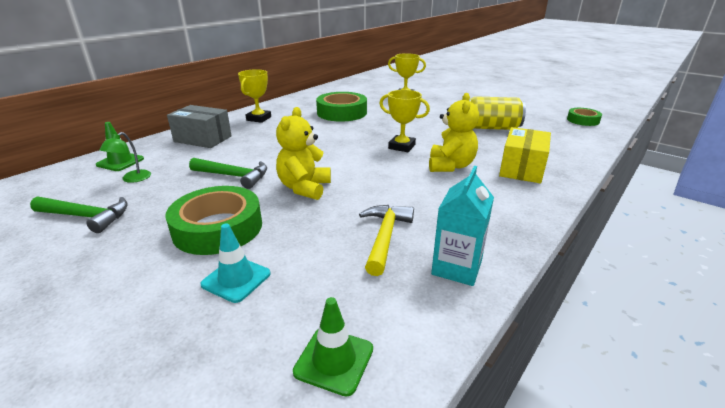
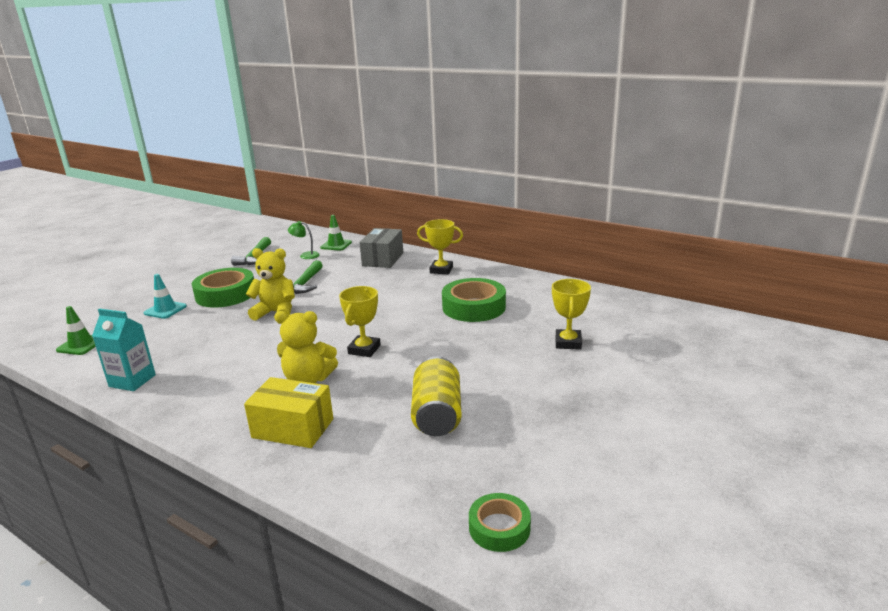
camera: 85 degrees right, 5 degrees down
yellow hammer [359,205,414,276] -> none

